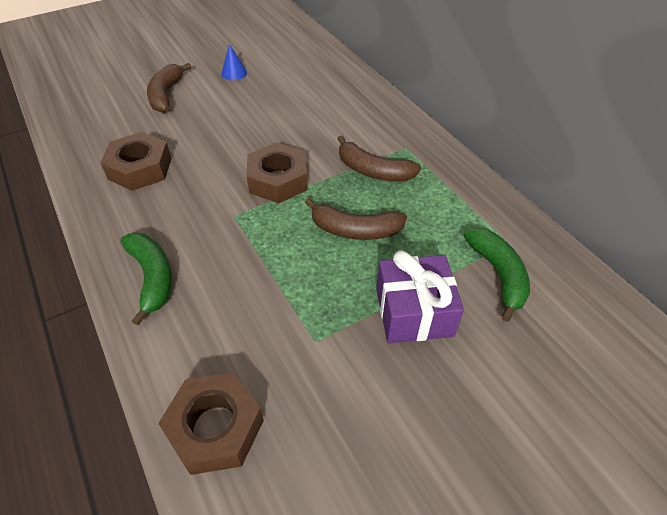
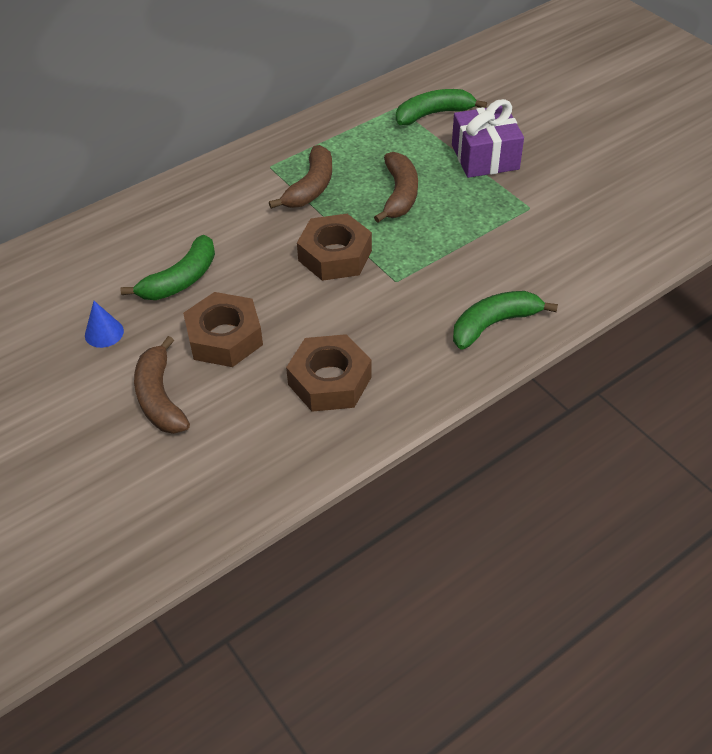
camera: 95 degrees left, 0 degrees up
brown banana [147,63,191,113] -> brown banana turned 75 degrees clockwise [134,336,190,434]
brown nut [158,372,264,475] -> brown nut moved to [183,292,263,367]
none -> green banana [121,235,215,300]

